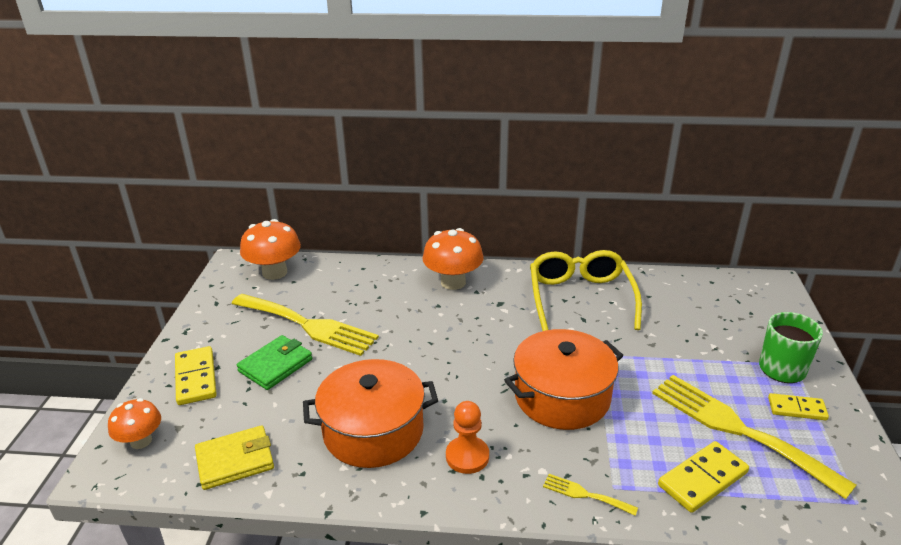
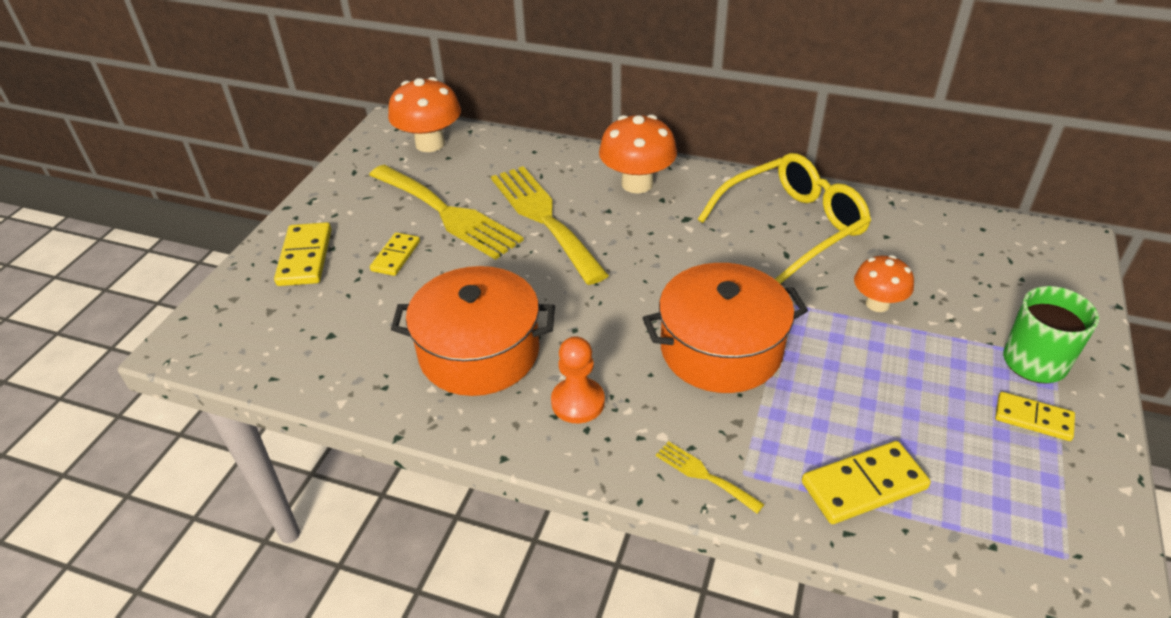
camera: 15 degrees right, 10 degrees up
orange mushroom [108,398,161,449] -> orange mushroom moved to [854,255,914,312]
yellow wallet [195,425,274,490] -> none
green wallet [237,335,313,390] -> yellow domino [370,232,420,276]
yellow glasses [530,250,642,331] -> yellow glasses turned 45 degrees clockwise [698,153,871,284]
yellow fork [652,375,857,499] -> yellow fork moved to [491,166,609,285]

